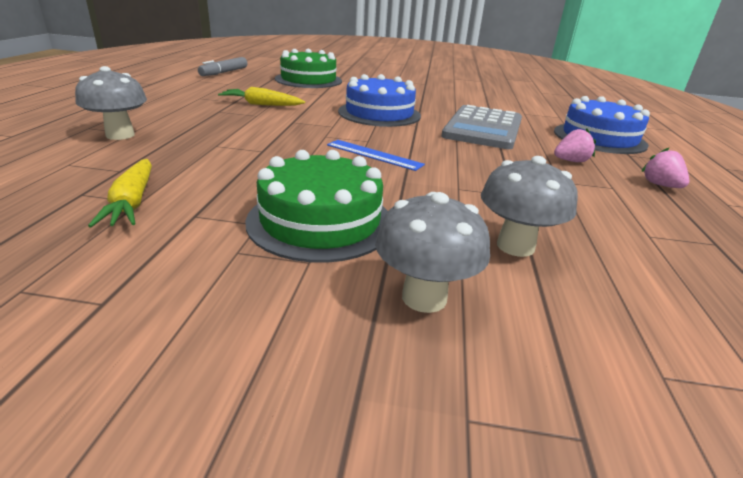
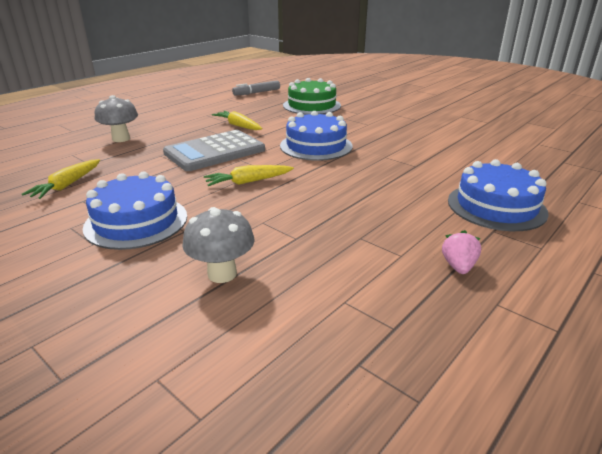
camera: 35 degrees right, 0 degrees up
green cake [245,150,388,263] -> blue cake [83,171,187,250]
blue ruler [327,140,425,171] -> yellow carrot [204,165,294,186]
grey mushroom [375,192,490,313] -> none
grey calculator [441,105,522,149] -> grey calculator moved to [163,130,265,171]
pink strawberry [554,128,596,162] -> none

